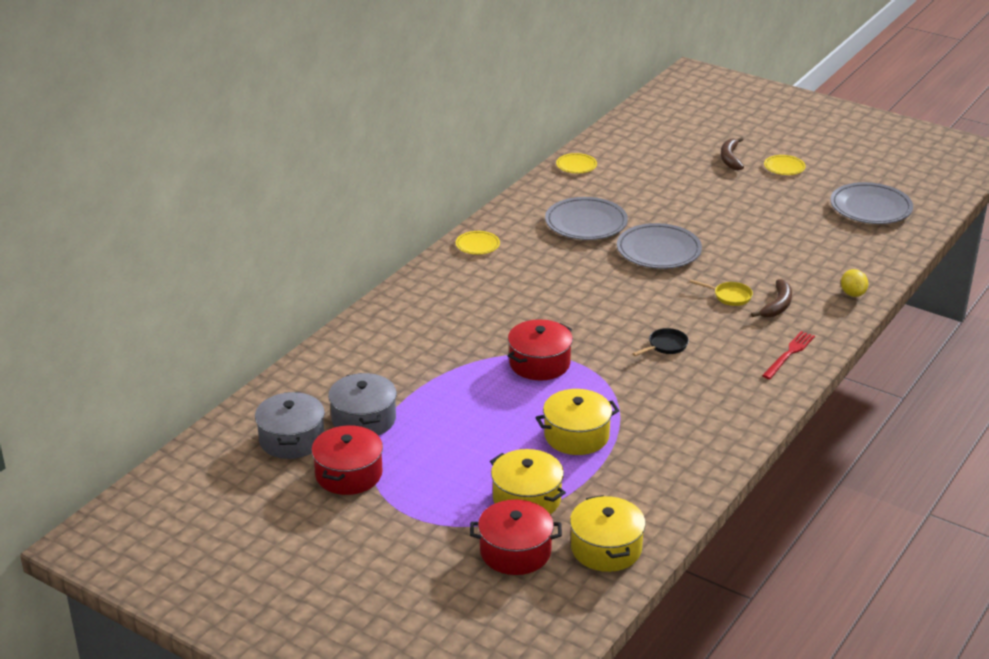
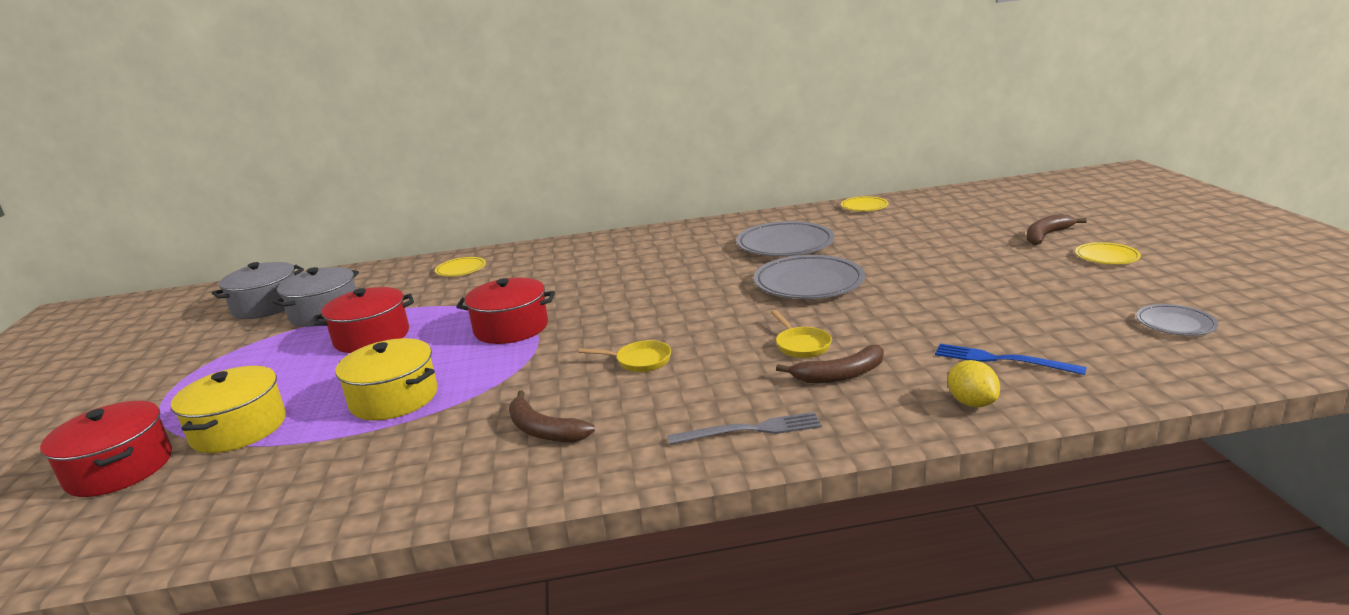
camera: 50 degrees right, 10 degrees down
red pot [311,425,383,495] -> red pot moved to [314,287,414,353]
yellow plate [456,231,500,255] -> yellow plate moved to [435,257,486,276]
yellow pot [570,495,646,572] -> none
black pan [632,328,689,356] -> yellow pan [578,340,671,372]
red fork [762,331,815,379] -> grey fork [668,412,822,445]
grey plate [830,182,913,224] -> grey plate [1136,304,1218,336], size x0.53
yellow lemon [841,269,868,297] -> yellow lemon turned 60 degrees counterclockwise [948,360,1000,407]
none -> brown banana [509,390,595,442]
none -> blue fork [935,344,1087,375]

